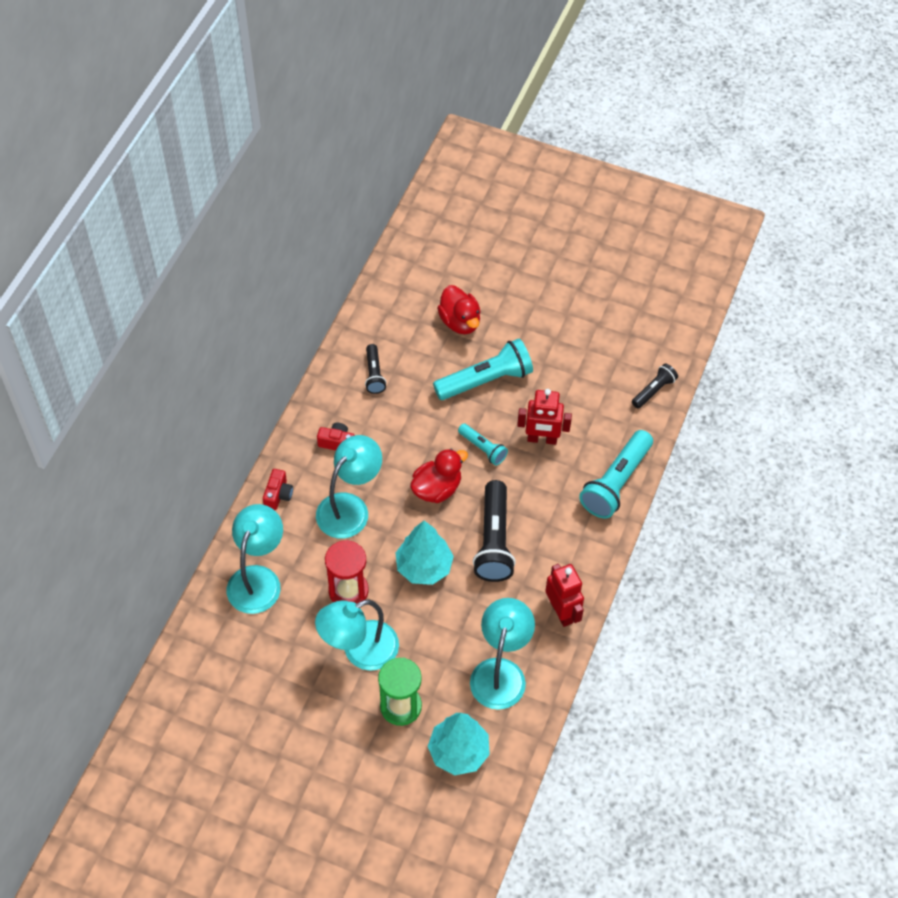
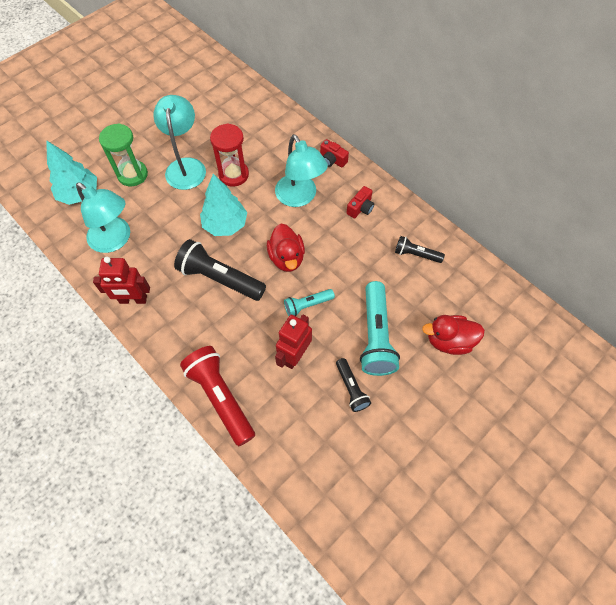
camera: 115 degrees right, 5 degrees up
turquoise lamp [226,504,283,614] -> none
turquoise flashlight [579,430,653,519] -> red flashlight [180,346,255,446]
black flashlight [632,363,678,409] -> black flashlight moved to [336,358,371,412]

